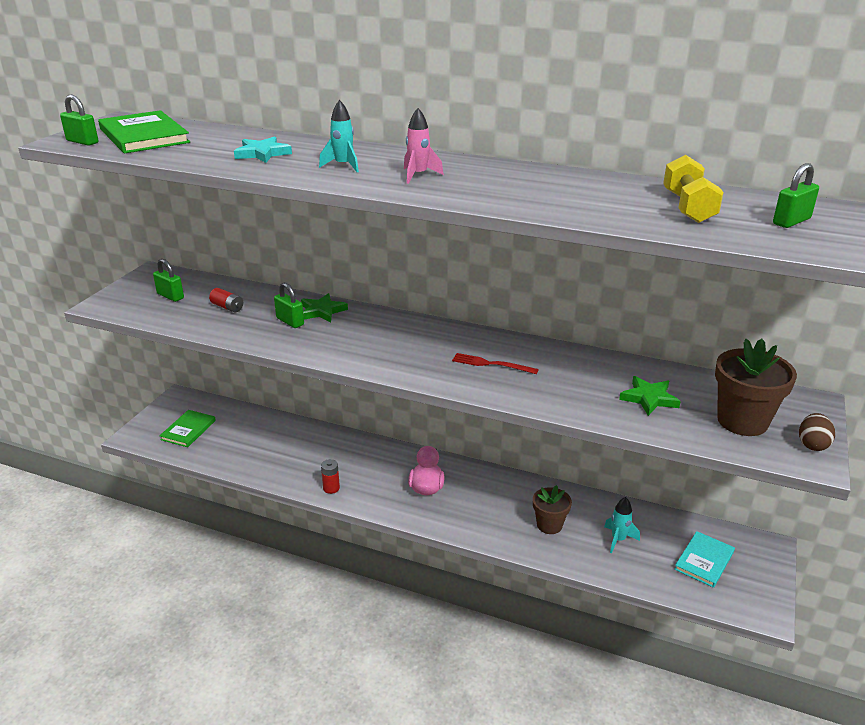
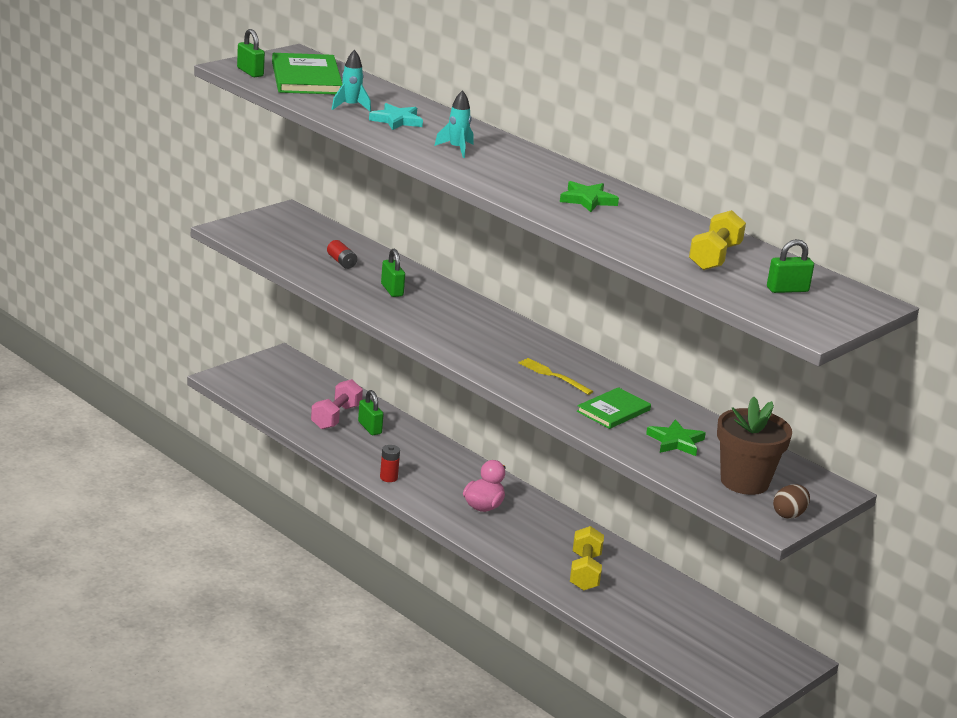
camera: 20 degrees right, 5 degrees down
green padlock [153,259,184,302] -> green padlock moved to [358,390,384,435]
green book [159,410,216,447] -> green book moved to [577,387,651,429]
green star [301,293,348,322] -> green star moved to [560,181,619,212]
pink rocket [404,108,444,184] -> none
red fork [452,353,539,374] -> yellow fork [518,358,594,395]
brown flower pot [533,485,572,534] -> yellow dumbbell [570,526,604,591]
turquoise rocket [604,497,640,553] -> turquoise rocket moved to [332,50,371,112]
turquoise book [674,531,735,588] -> none
none -> pink dumbbell [311,379,363,429]

